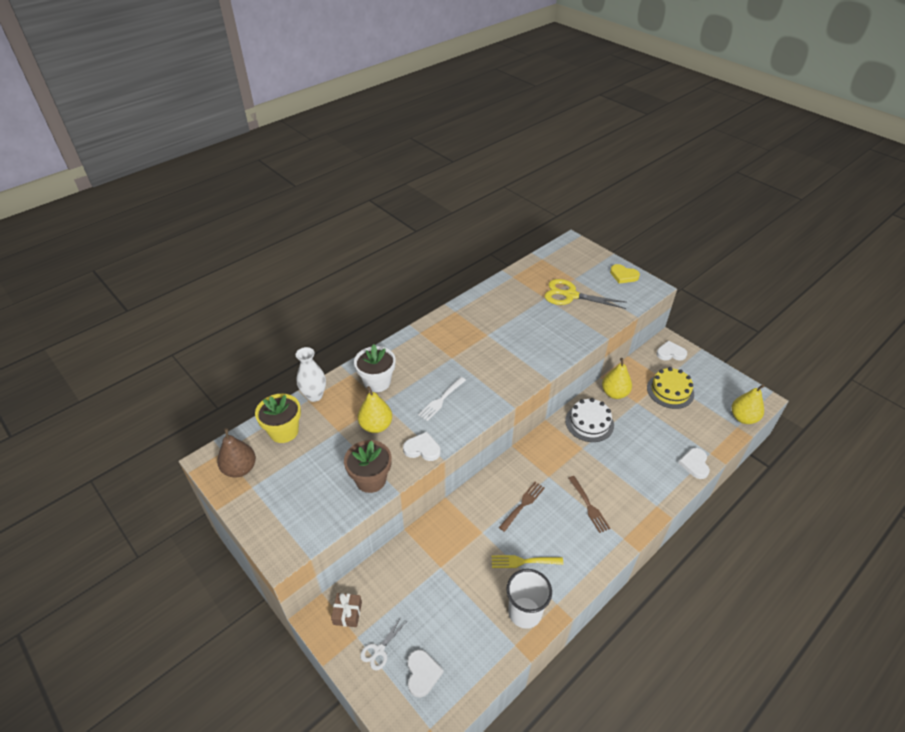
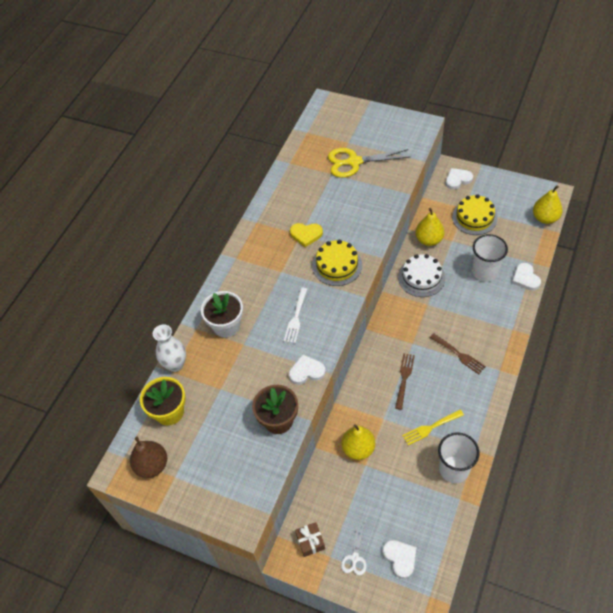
camera: 20 degrees left, 10 degrees up
yellow pear [358,386,392,433] -> yellow pear moved to [341,424,375,460]
yellow heart [610,264,640,284] -> yellow heart moved to [290,223,323,247]
none -> yellow cake [312,240,362,286]
none -> white cup [472,234,508,282]

